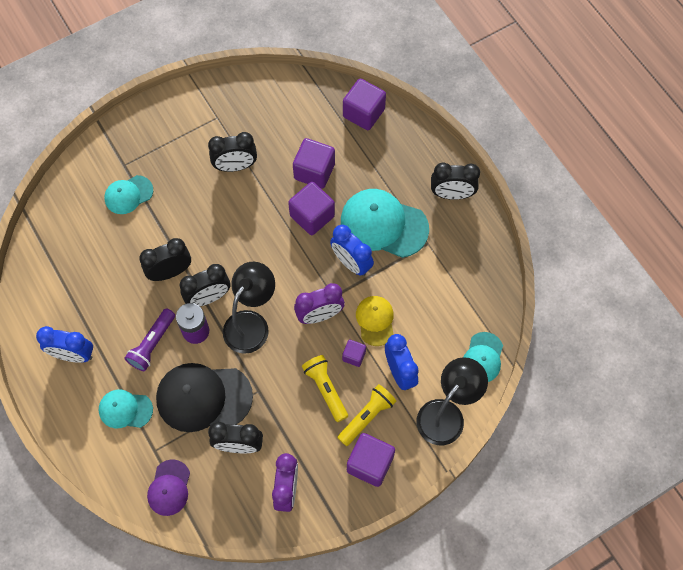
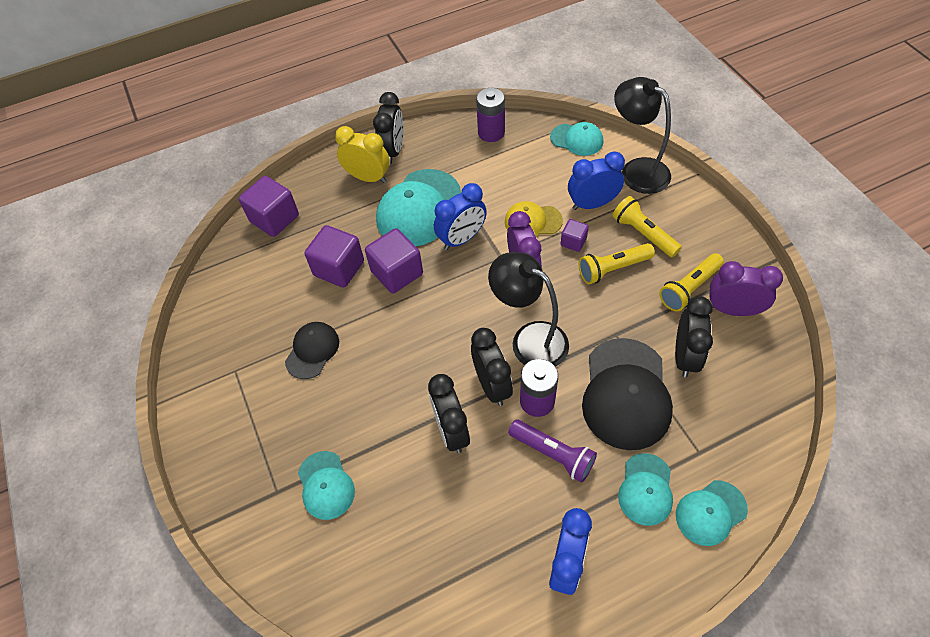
camera: 80 degrees left, 10 degrees down
purple cap [147,460,190,516] -> none
black clock [208,132,257,172] -> black cap [285,322,339,379]
purple cube [347,433,395,487] -> none
none -> yellow clock [335,126,390,183]
none -> purple battery [476,88,505,142]
none -> yellow flashlight [659,253,724,312]
none -> turquoise cap [676,480,748,546]

